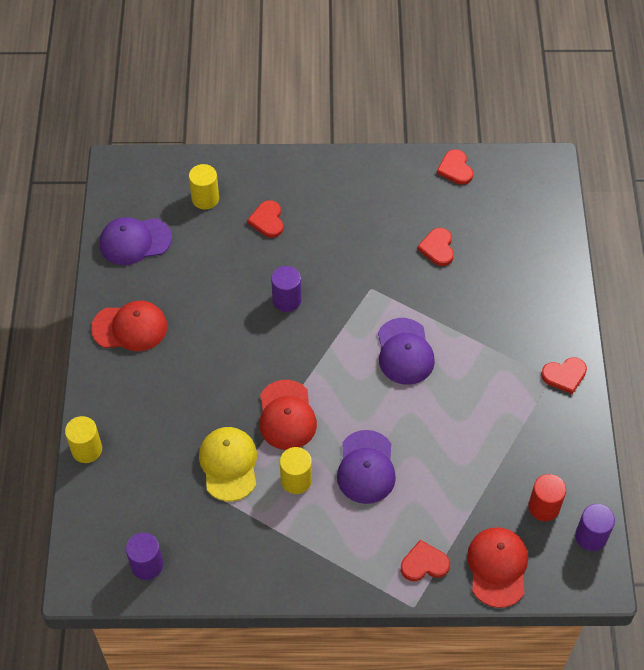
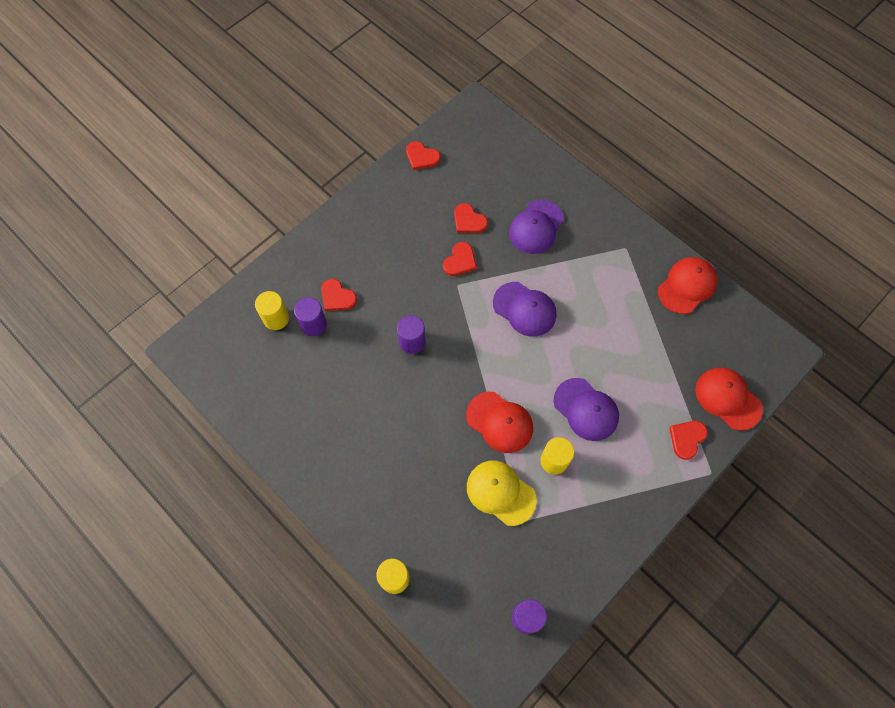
camera: 45 degrees left, 10 degrees up
red cap [91,301,167,351] -> red cap moved to [658,257,717,314]
purple cap [100,217,172,265] -> purple cap moved to [509,199,564,254]
red cylinder [528,474,566,521] -> none
red heart [541,357,587,394] -> red heart moved to [443,242,477,276]
purple cylinder [575,504,615,551] -> purple cylinder moved to [294,297,327,336]

